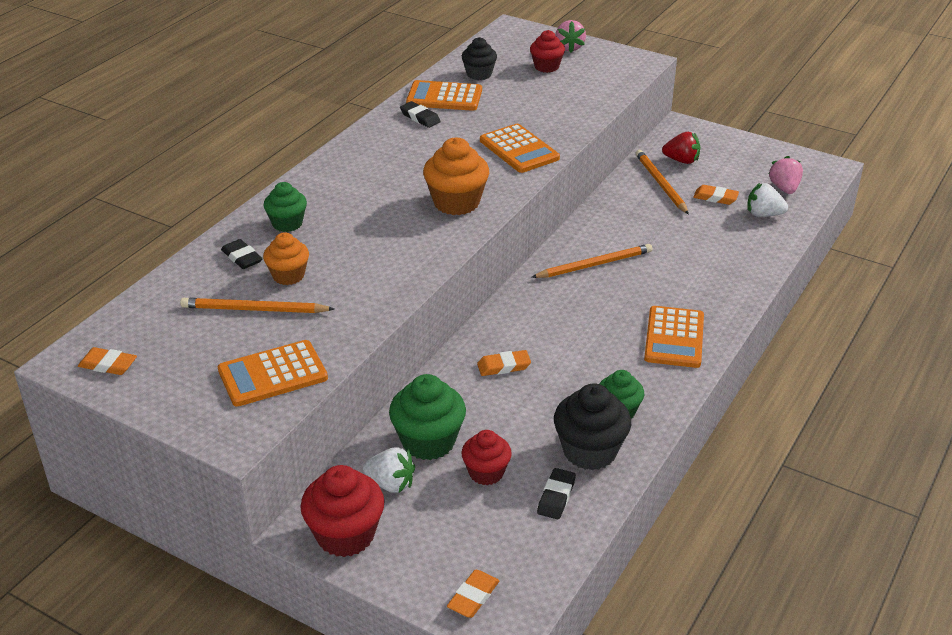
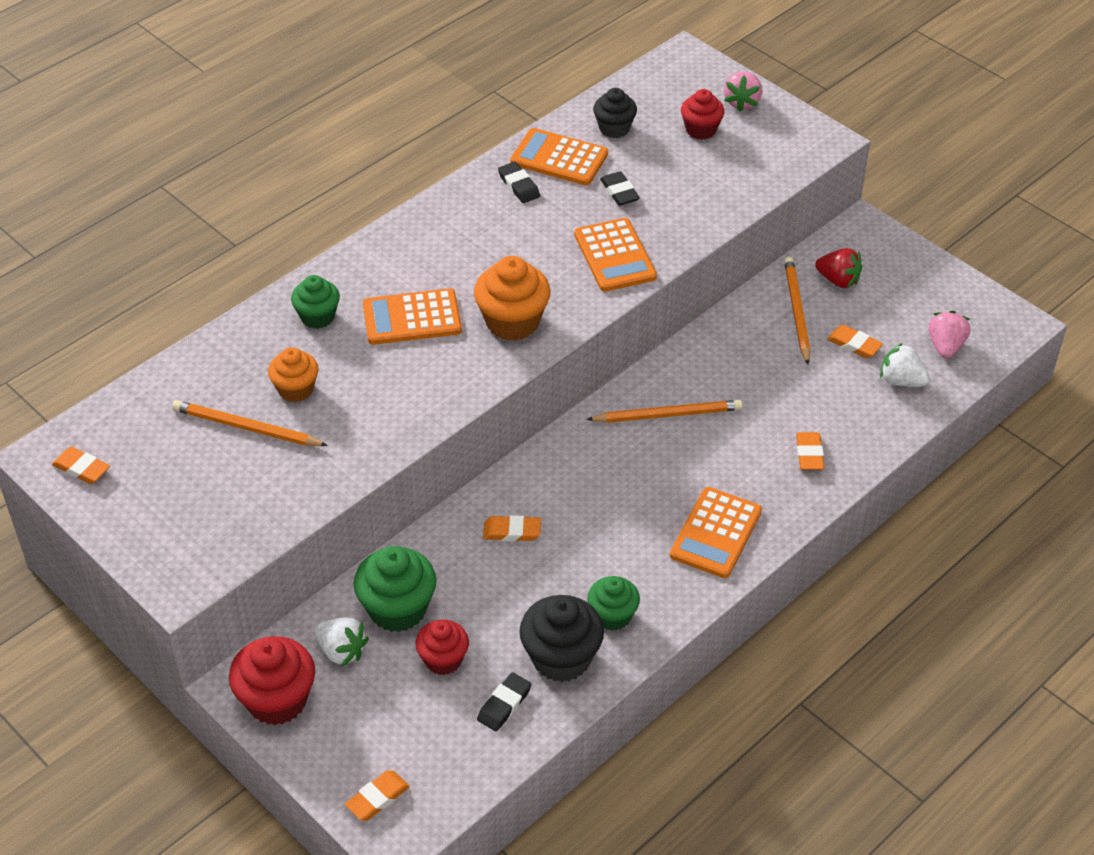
camera: 15 degrees right, 10 degrees up
orange calculator [218,340,328,407] -> orange calculator moved to [363,288,462,345]
black eraser [221,239,263,269] -> black eraser moved to [600,171,640,206]
none -> orange eraser [796,432,824,470]

